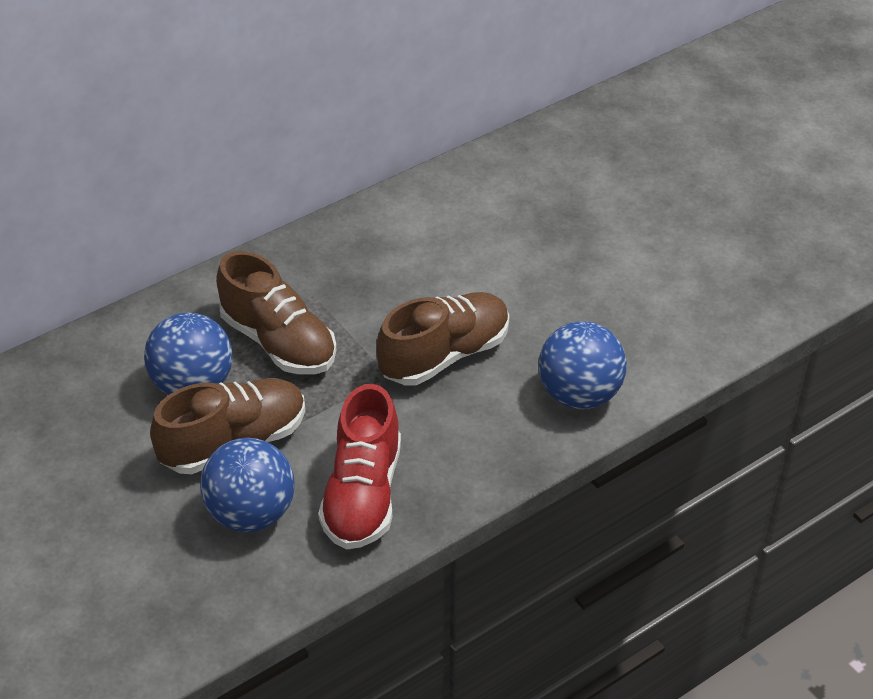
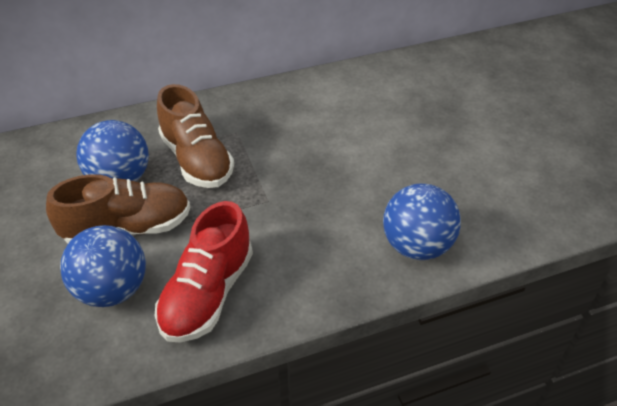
camera: 15 degrees right, 0 degrees up
brown shoe [377,292,509,385] -> none

